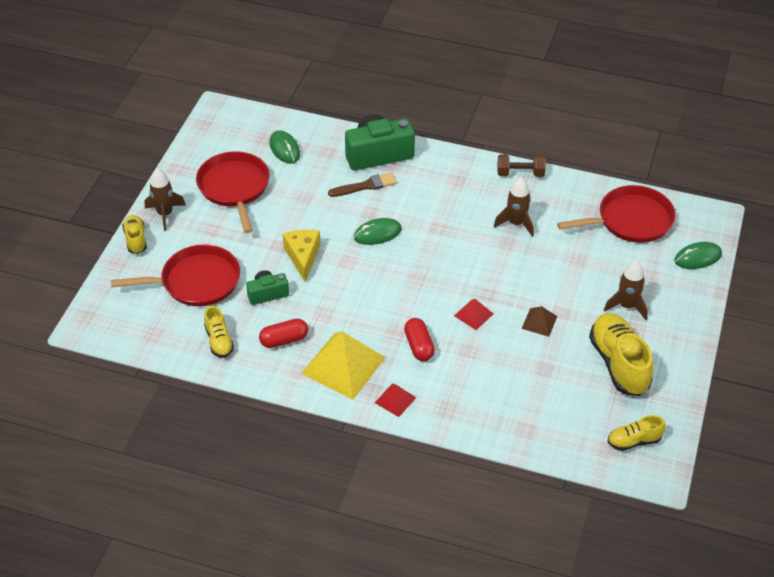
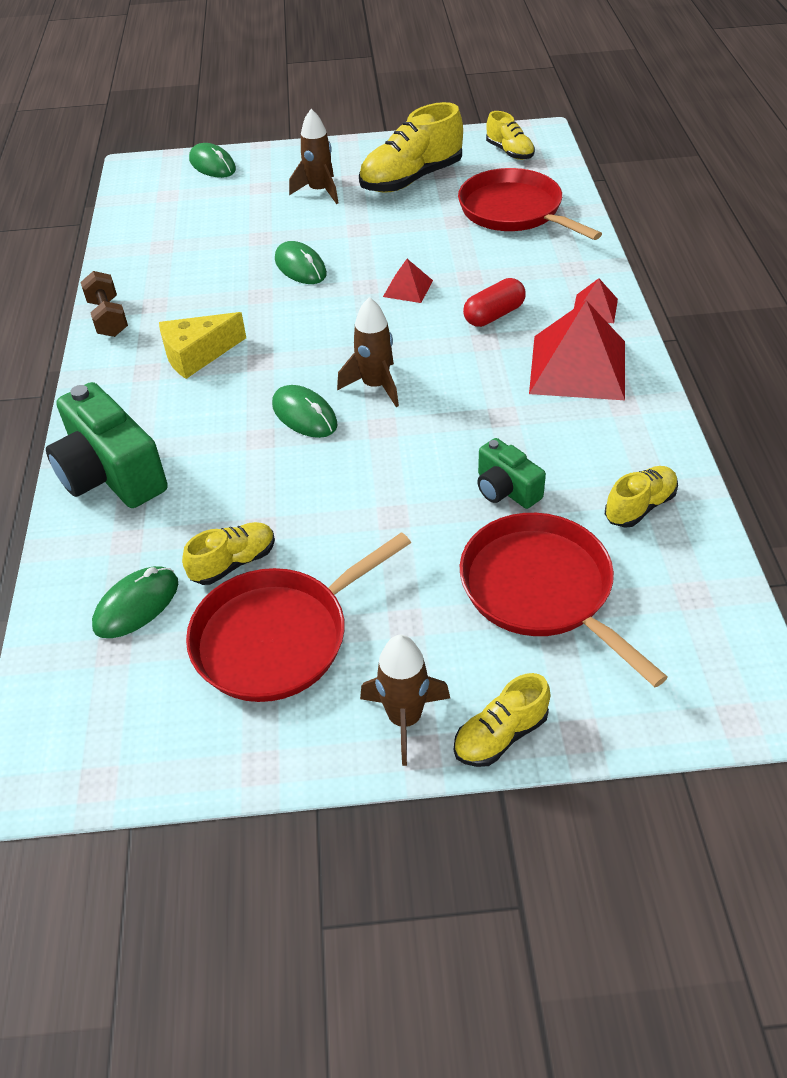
camera: 110 degrees left, 0 degrees up
red capsule [259,319,308,348] -> none
yellow cheese [283,230,321,282] -> yellow cheese moved to [159,312,246,379]
yellow pyramid [301,332,386,399] -> red pyramid [529,300,625,400]
brown brush [328,172,397,197] -> none
brown rocket [494,177,534,237] -> brown rocket moved to [337,297,399,407]
brown pyramid [522,306,557,337] -> none
red pan [557,185,676,243] -> red pan moved to [458,168,602,240]
none -> yellow shoe [182,522,275,585]
none -> green mouse [275,241,327,284]

